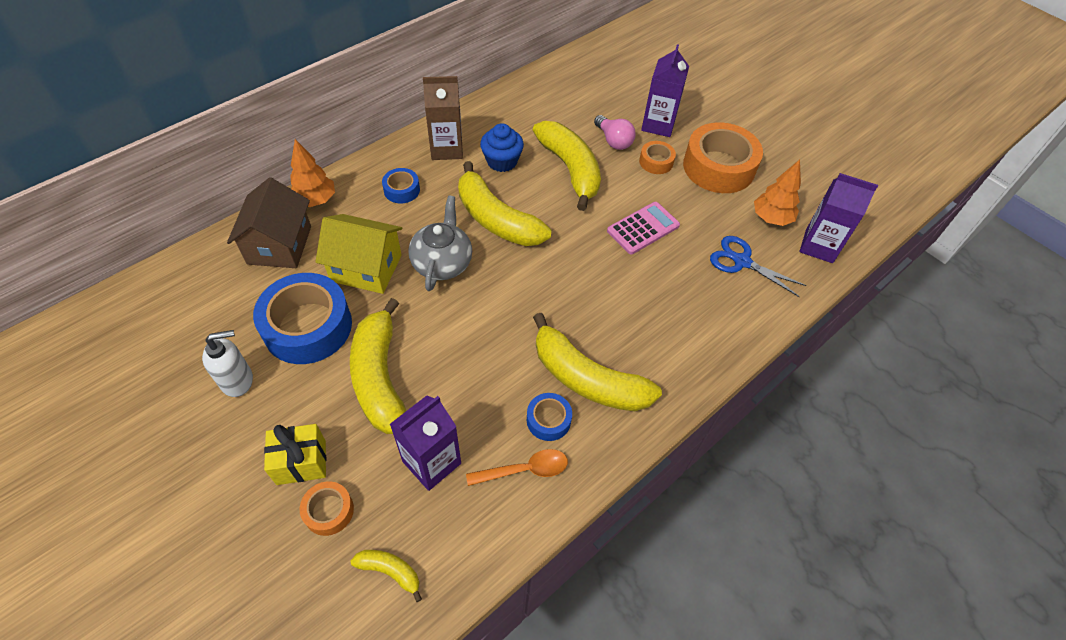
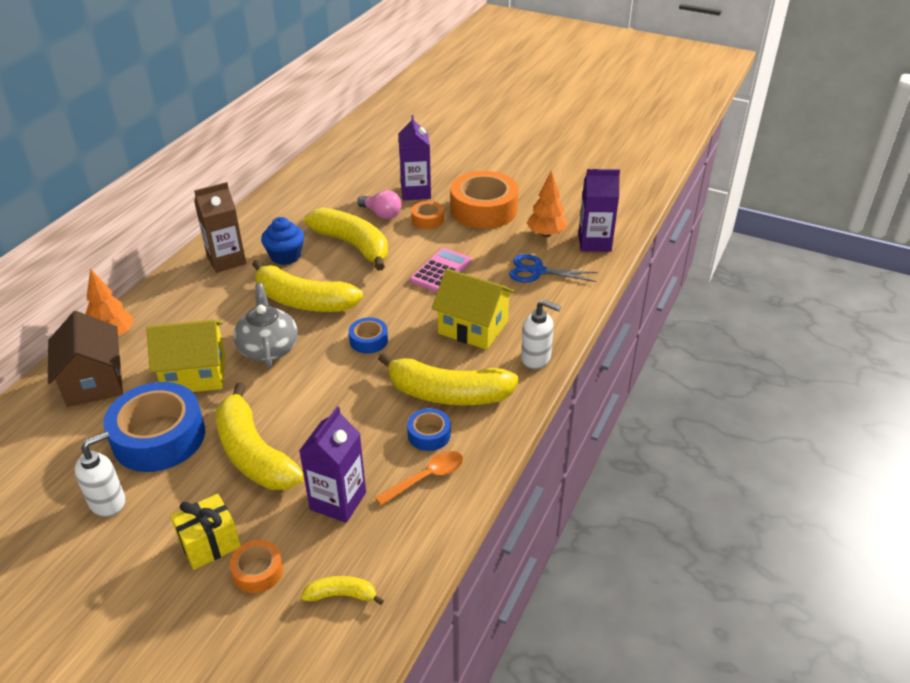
camera: 20 degrees left, 15 degrees down
blue tape [382,168,420,203] -> blue tape moved to [349,317,388,354]
none -> yellow house [432,269,515,350]
none -> white soap dispenser [521,300,561,369]

